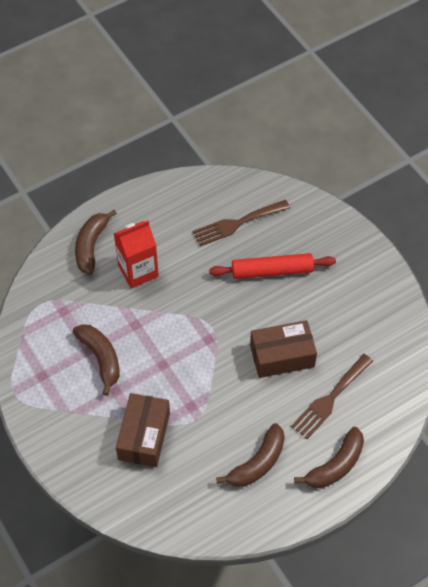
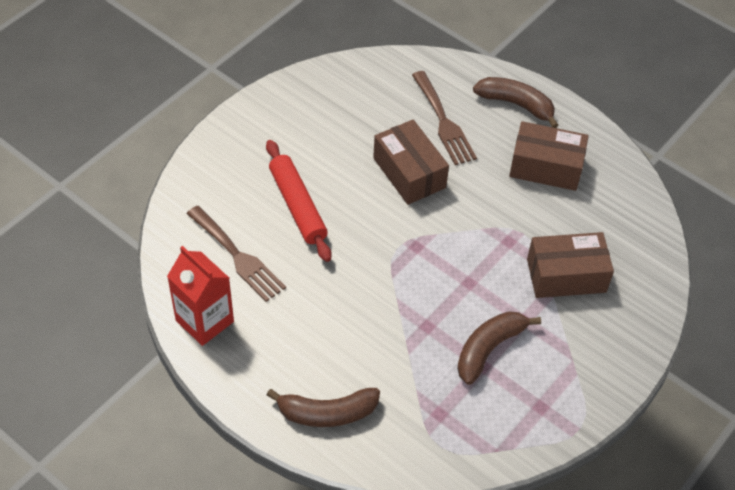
camera: 110 degrees left, 5 degrees down
red carton [114,220,159,288] -> red carton moved to [167,246,234,346]
brown banana [216,423,285,487] -> brown box [509,121,589,191]
brown fork [291,354,373,439] -> brown fork turned 45 degrees clockwise [412,71,477,165]

